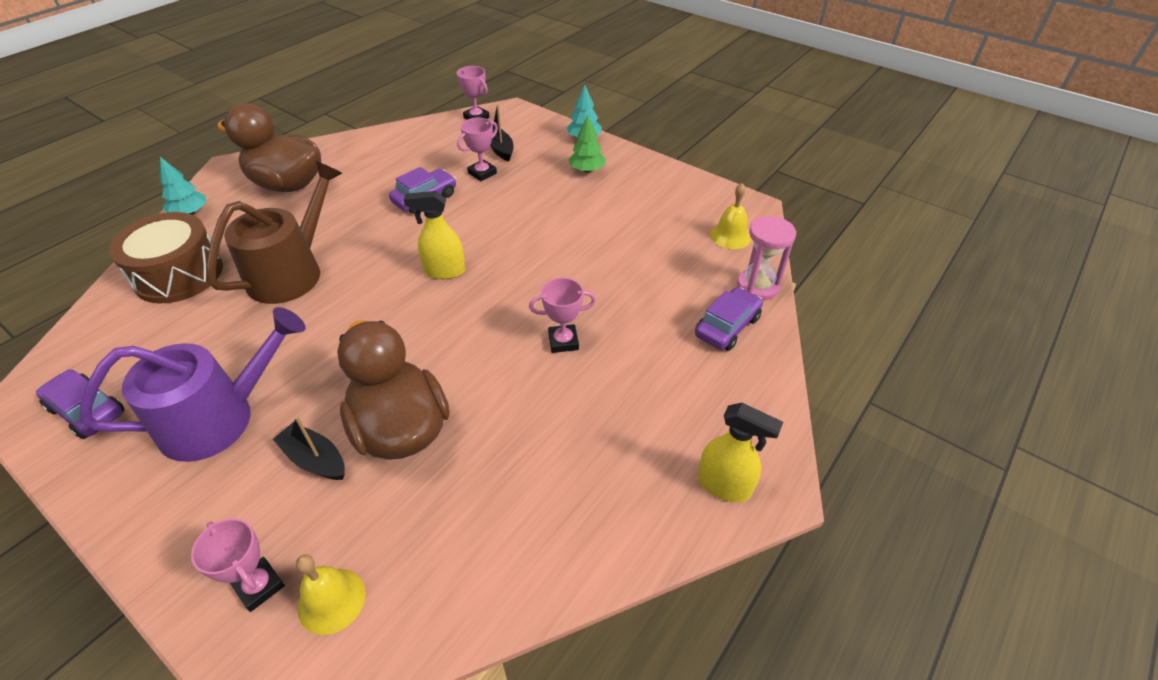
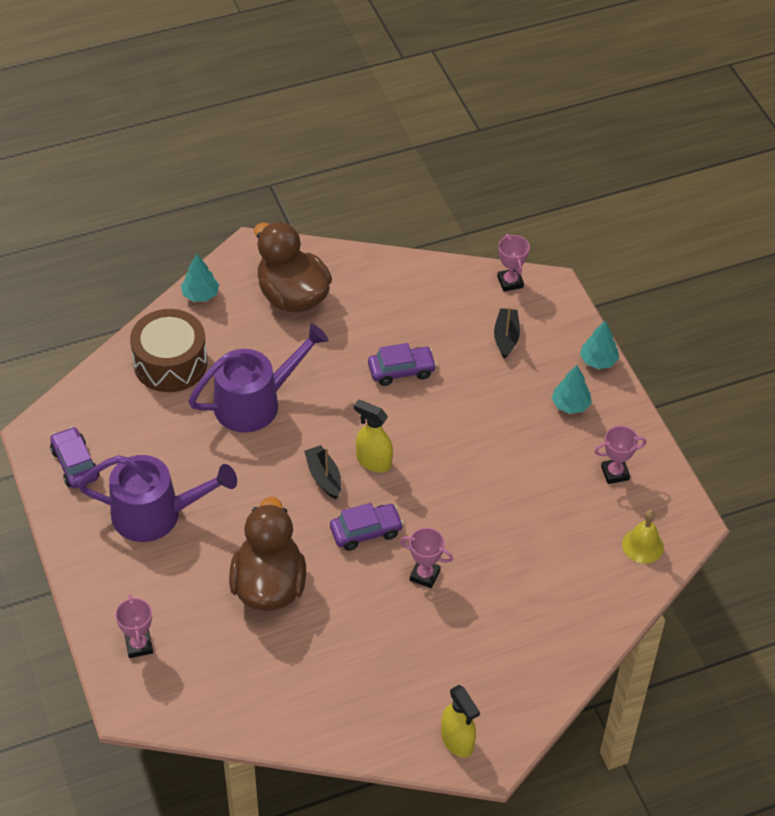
camera: 30 degrees right, 5 degrees up
brown watering can [207,161,342,304] -> purple watering can [188,324,329,433]
black boat [273,416,345,480] -> black boat moved to [304,445,341,499]
yellow bell [296,555,366,635] -> none
pink trophy [457,118,498,181] -> pink trophy moved to [594,426,646,484]
green tree [568,115,606,172] -> turquoise tree [552,365,592,414]
purple car [695,287,763,351] -> purple car moved to [330,503,404,551]
pink hourglass [737,216,796,300] -> none

